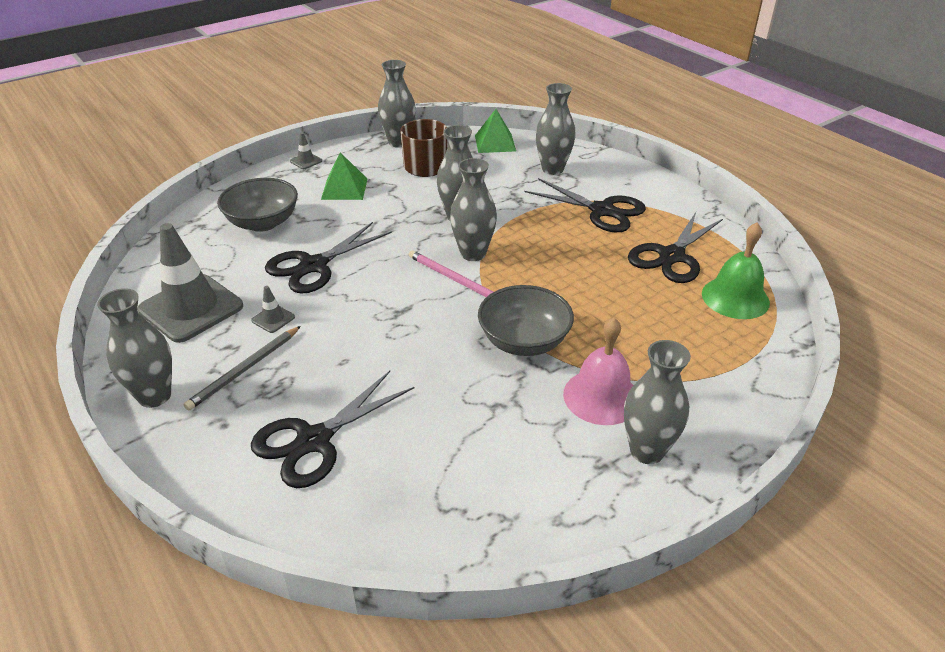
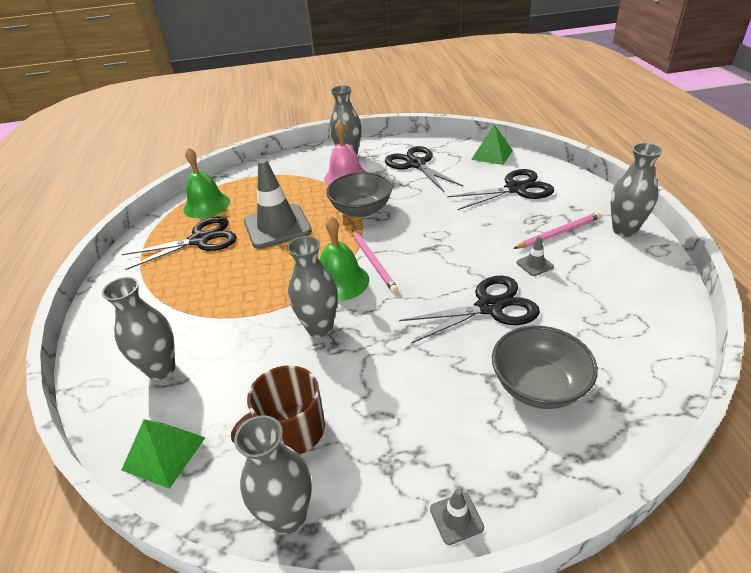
camera: 150 degrees left, 0 degrees up
grey traffic cone [138,223,243,343] -> grey traffic cone moved to [244,159,312,249]
grey pencil [184,326,301,411] -> pink pencil [513,212,601,249]
green pyramid [321,152,367,200] -> green pyramid moved to [471,124,513,165]
grey vase [450,158,497,261] -> green bell [320,216,369,301]
black scissors [524,178,646,232] -> black scissors moved to [385,146,463,192]

